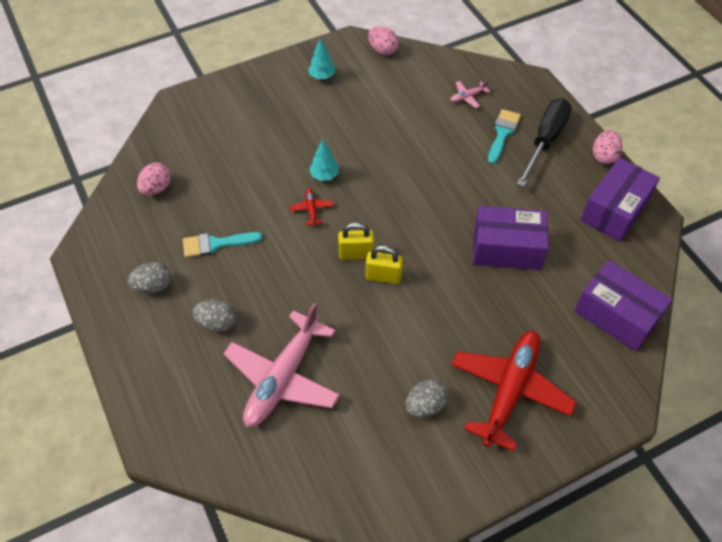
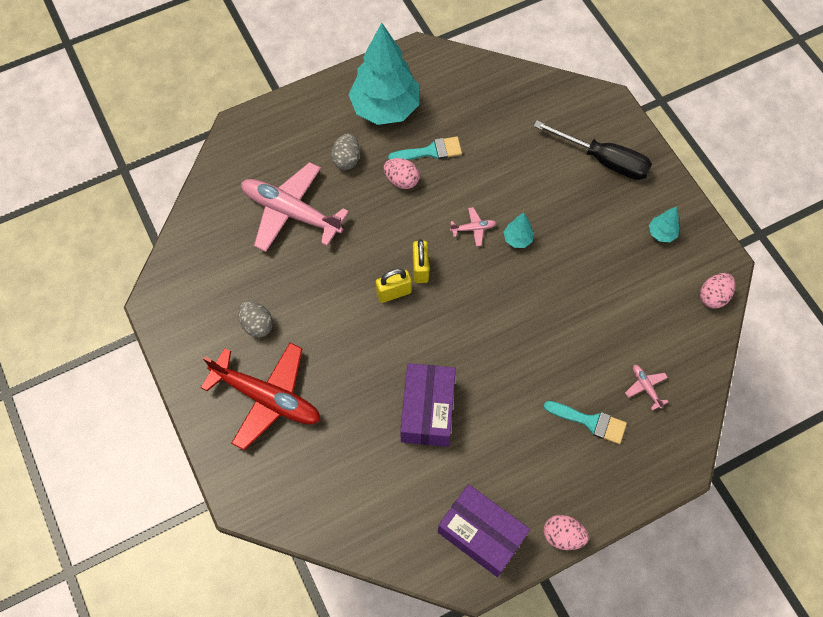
camera: 90 degrees right, 10 degrees up
grey egg [128,262,171,294] -> turquoise tree [348,23,419,125]
pink egg [137,162,171,196] -> pink egg moved to [384,158,420,189]
turquoise brush [183,232,263,258] -> turquoise brush turned 90 degrees clockwise [388,137,462,160]
red plane [289,188,333,227] -> pink plane [450,207,497,246]
yellow padlock [366,246,403,284] -> yellow padlock turned 60 degrees clockwise [376,269,412,303]
black screwdriver [517,98,572,187] -> black screwdriver moved to [534,120,652,180]
purple box [574,260,672,352] -> none

